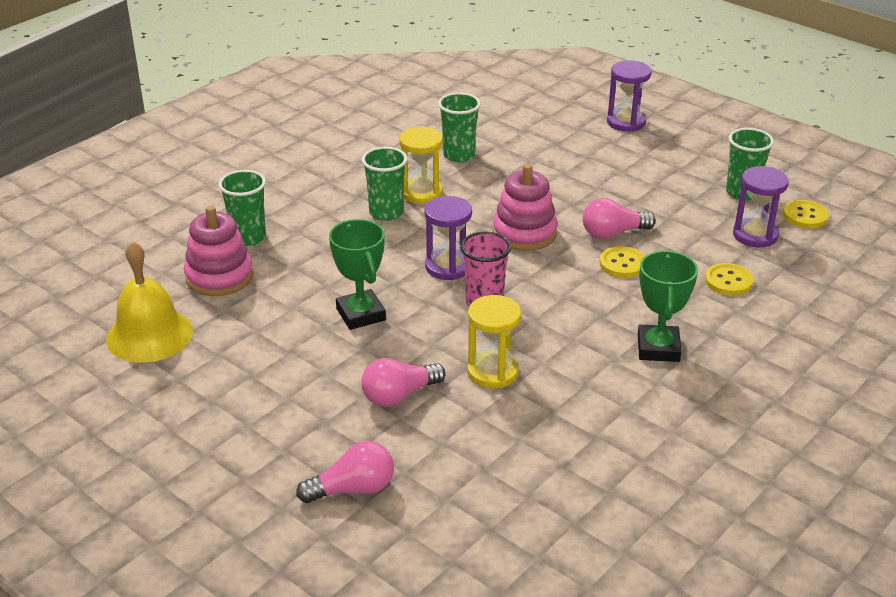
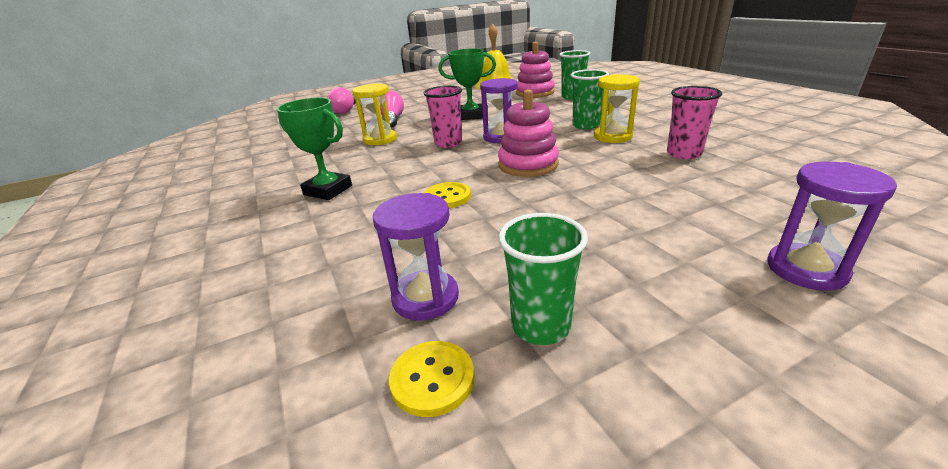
camera: 115 degrees right, 5 degrees down
green cup [438,92,481,162] -> pink cup [667,86,722,159]
pink light bulb [583,198,656,239] -> none
yellow button [705,263,754,296] -> none

